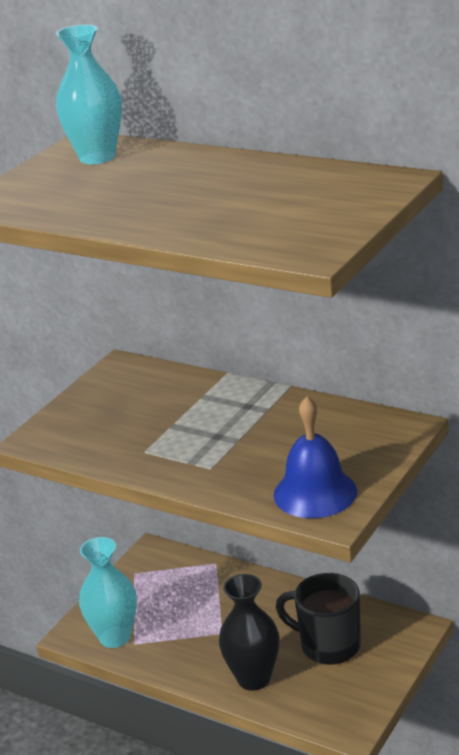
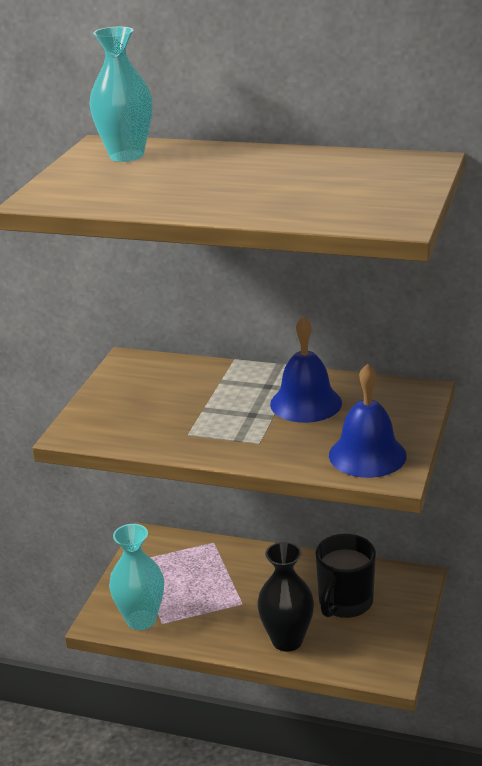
camera: 15 degrees left, 0 degrees up
black mug [276,573,361,665] -> black mug turned 75 degrees counterclockwise [315,534,376,618]
none -> blue bell [270,316,342,423]

